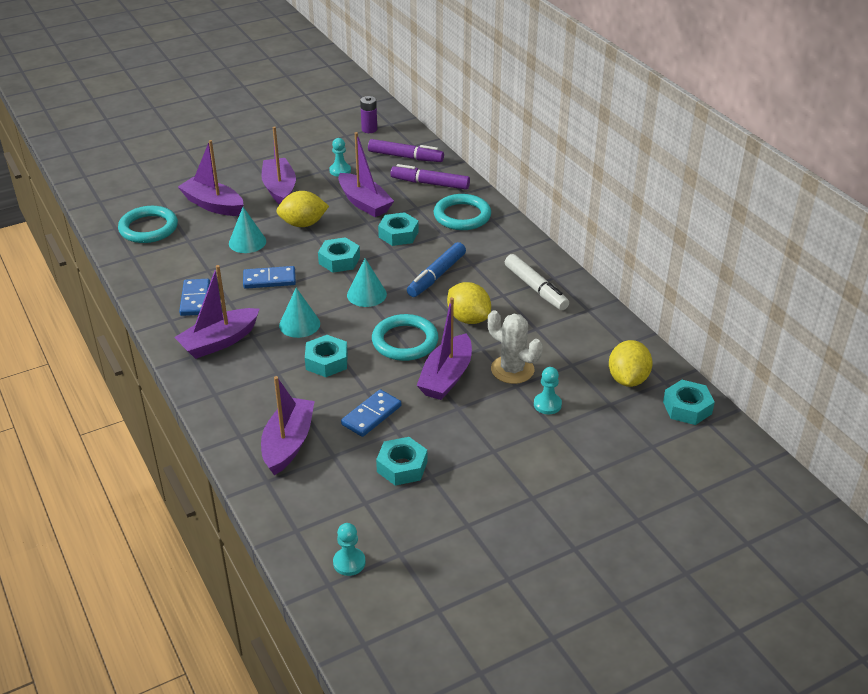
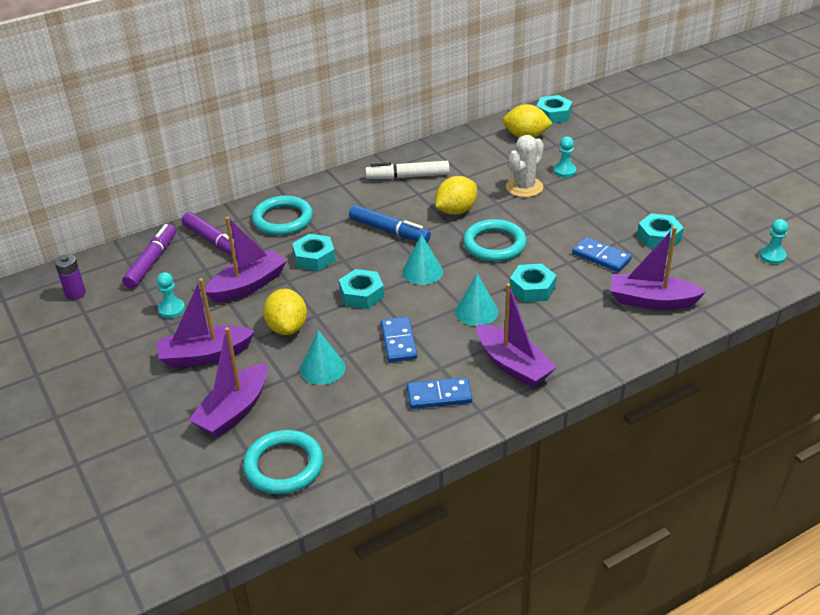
camera: 90 degrees left, 0 degrees up
purple marker [390,164,470,190] -> purple marker turned 60 degrees counterclockwise [182,212,237,258]
purple boat [416,297,472,400] -> none
white marker [505,254,569,310] -> white marker turned 150 degrees counterclockwise [365,161,450,179]

